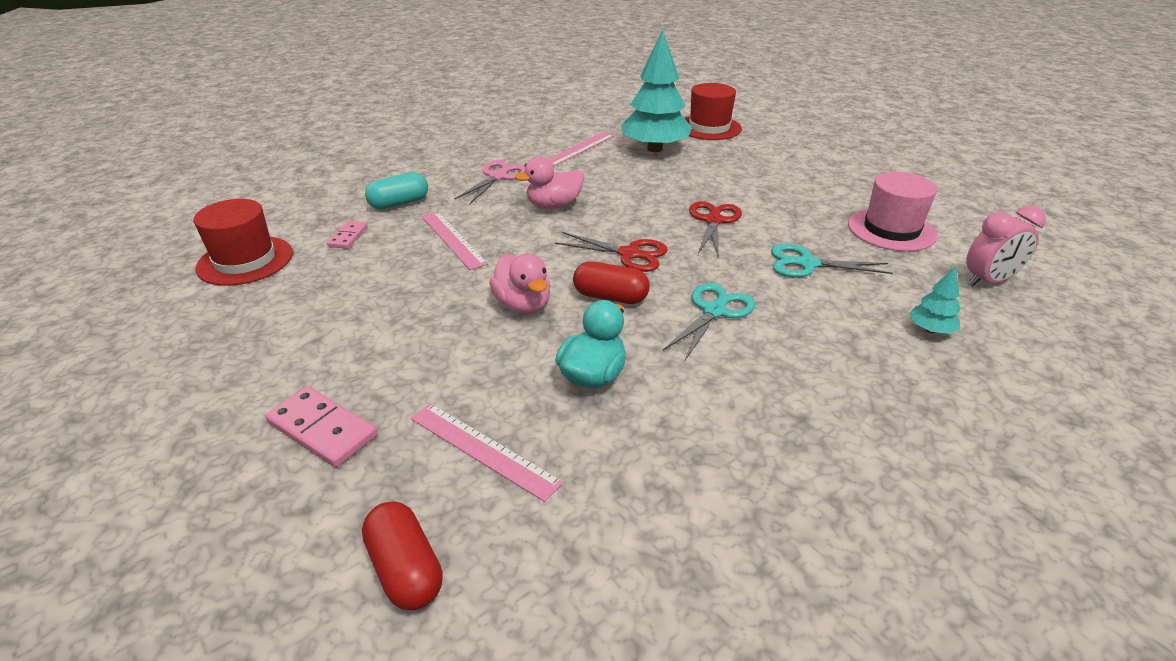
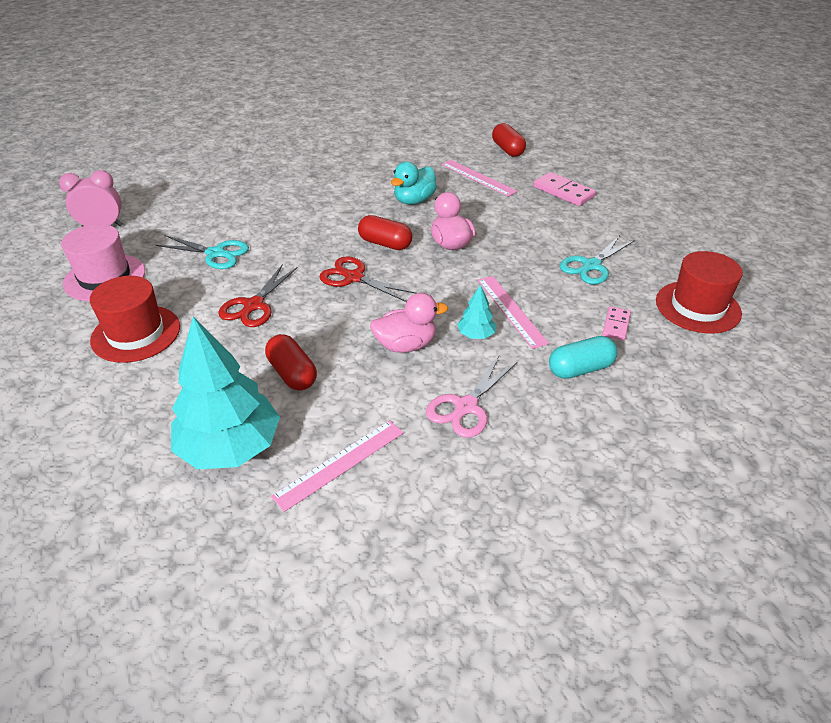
camera: 170 degrees left, 5 degrees up
turquoise scissors [663,283,755,360] -> turquoise scissors moved to [560,235,635,285]
red hat [685,83,742,140] -> red hat moved to [90,276,180,363]
turquoise tree [909,266,961,334] -> turquoise tree moved to [457,285,496,339]
none -> red capsule [265,334,317,391]

